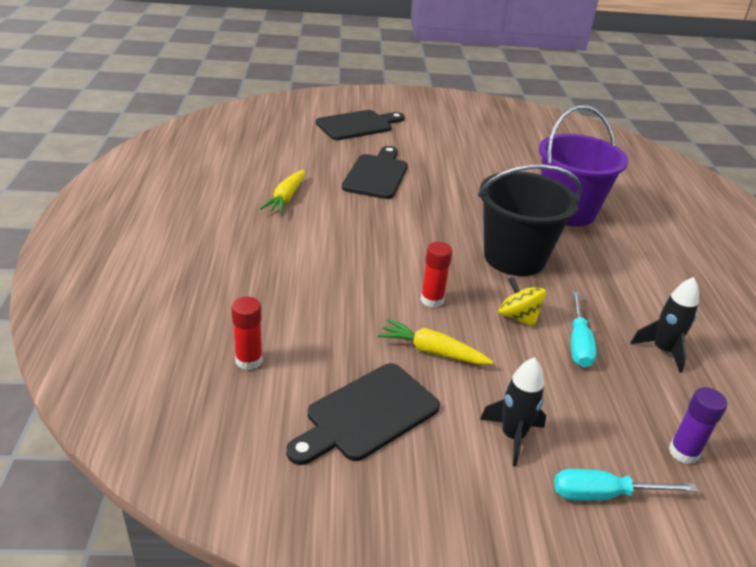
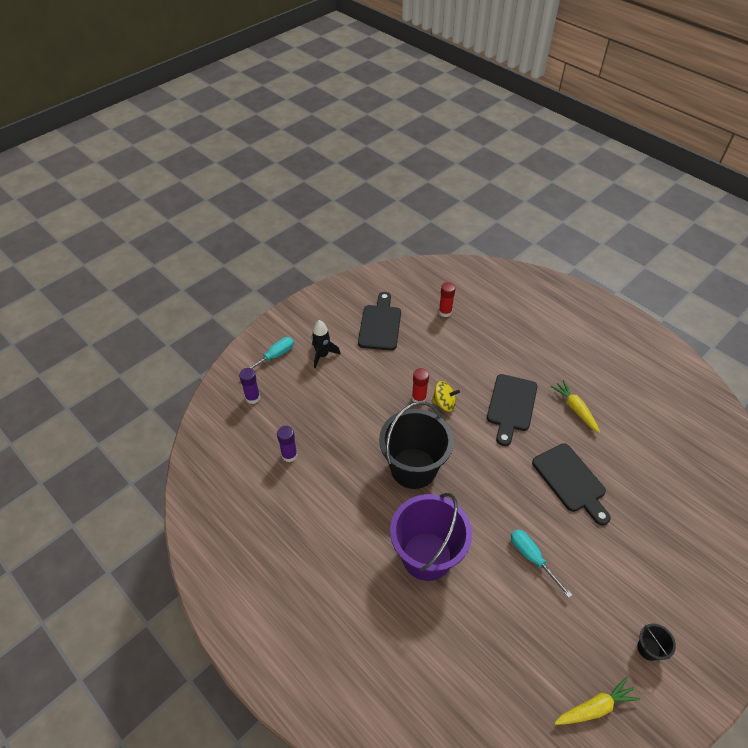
camera: 140 degrees right, 15 degrees up
black cutting board [316,110,405,140] -> black cutting board moved to [487,374,537,446]
yellow carrot [378,319,493,365] -> yellow carrot moved to [554,677,640,725]
yellow spinning top [498,277,546,327] -> yellow spinning top moved to [432,381,460,412]
turquoise screwdriver [571,291,597,367] -> turquoise screwdriver moved to [511,529,572,598]
black rocket [631,277,699,373] -> purple glue stick [277,426,297,462]
none -> black bucket [637,624,676,661]

